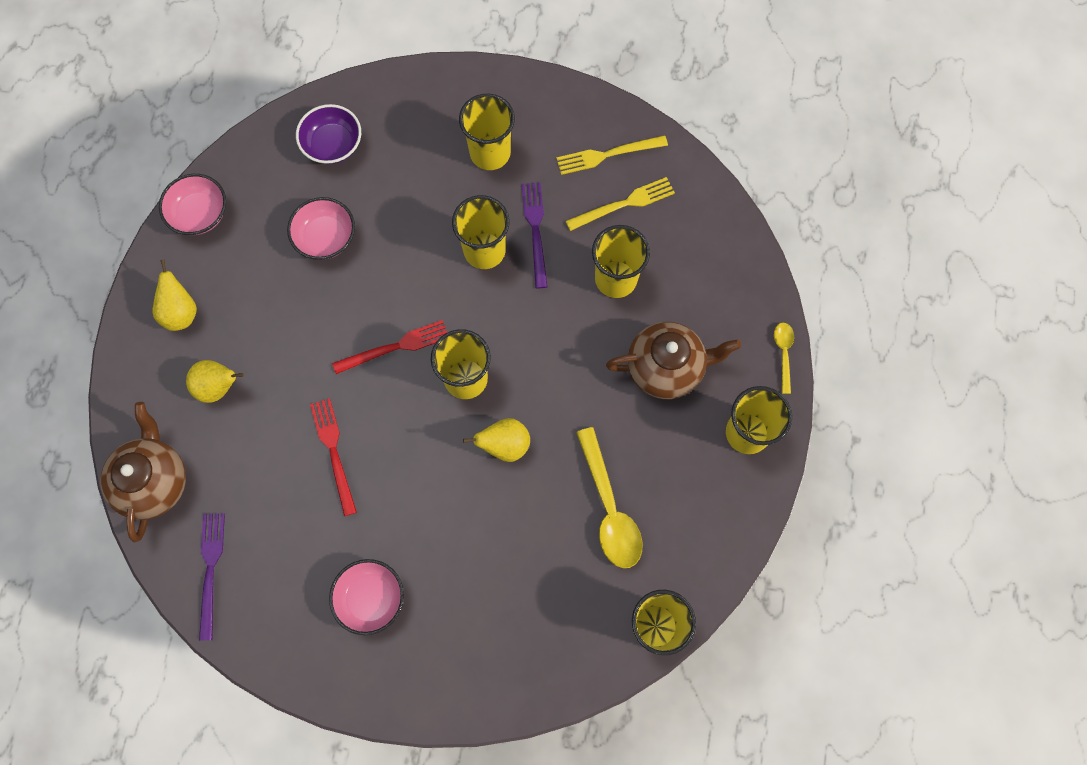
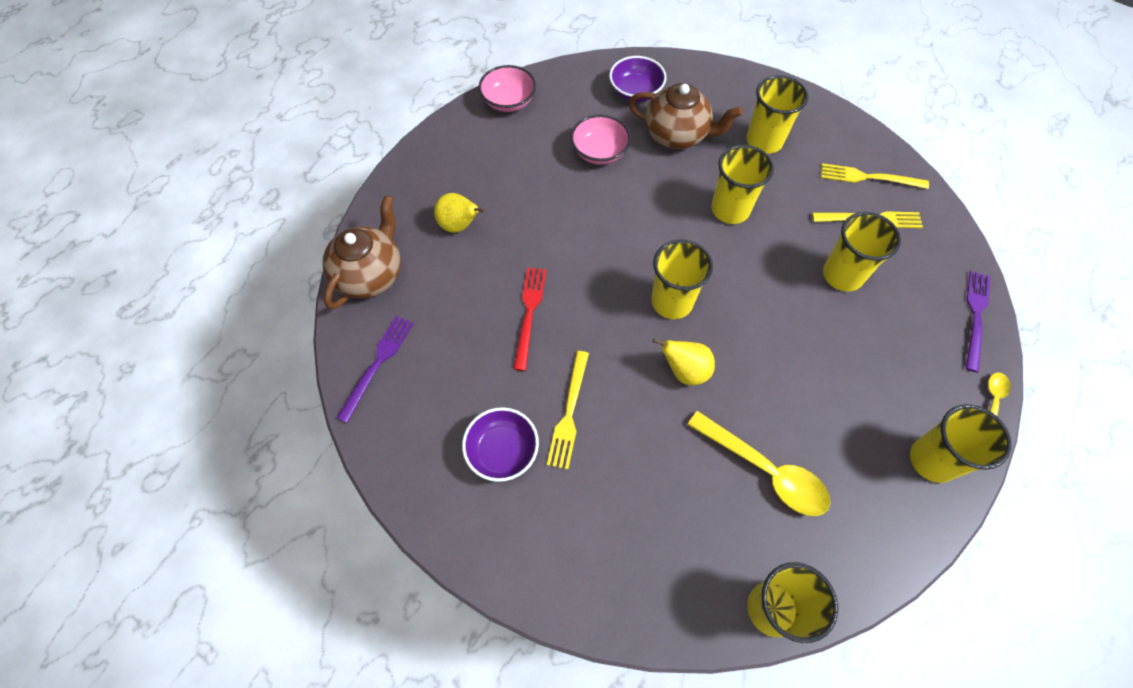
camera: 25 degrees right, 10 degrees down
yellow pear [152,259,197,331] -> none
pink bowl [329,559,404,635] -> purple bowl [462,407,539,482]
red fork [332,320,447,374] -> none
purple fork [521,182,548,288] -> purple fork moved to [965,271,990,372]
yellow spoon [576,427,643,568] -> yellow spoon turned 60 degrees counterclockwise [687,411,830,516]
brown teapot [606,322,741,399] -> brown teapot moved to [628,83,743,149]
none -> yellow fork [547,351,589,470]

